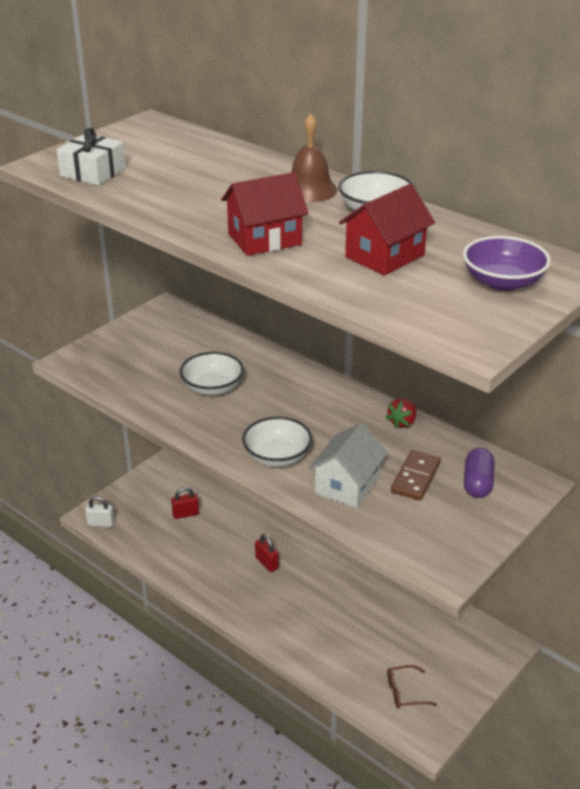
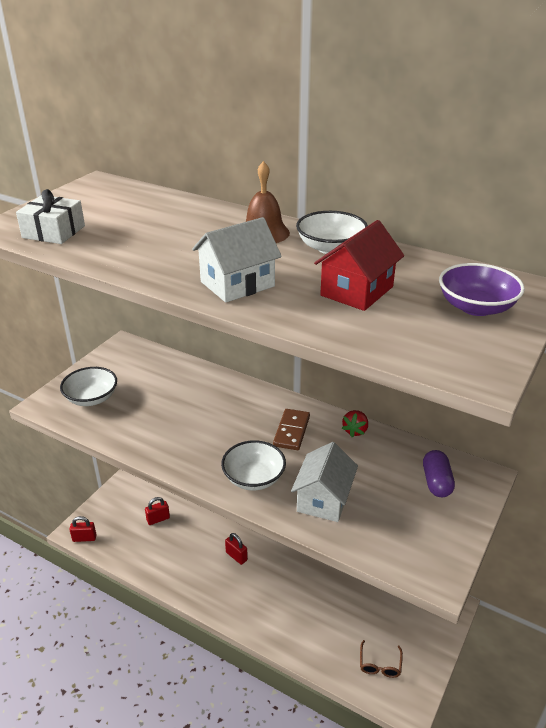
camera: 10 degrees left, 0 degrees up
white padlock [85,496,115,527] -> red padlock [69,516,97,542]
white bowl [180,352,244,395] -> white bowl moved to [60,367,117,406]
red house [221,172,308,256] -> white house [192,217,282,303]
brown glasses [387,665,437,709] -> brown glasses turned 60 degrees counterclockwise [360,640,403,678]
brown domino [391,450,441,501] -> brown domino moved to [273,409,310,450]

